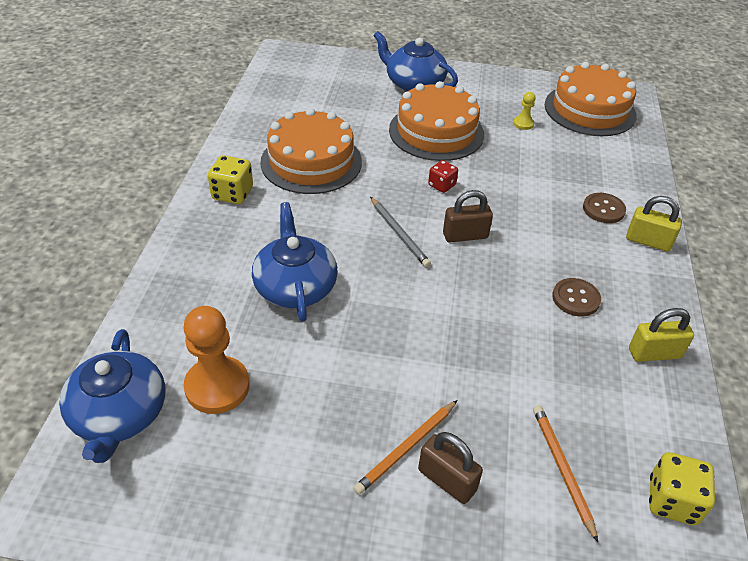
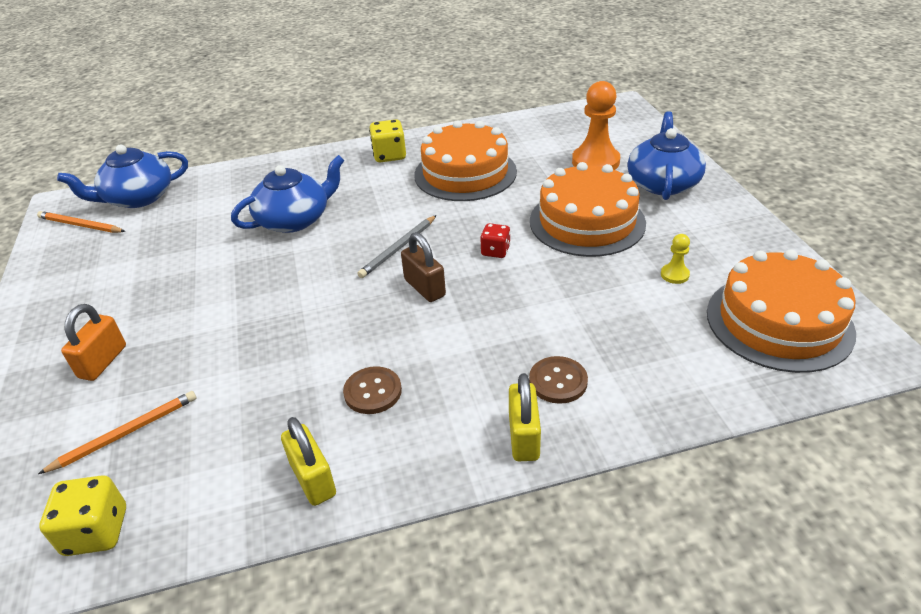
camera: 70 degrees right, 5 degrees down
orange pawn [183,306,250,414] -> orange pawn moved to [572,81,620,170]
orange pencil [353,400,457,495] -> orange pencil moved to [37,211,126,233]
brown padlock [418,432,483,504] -> orange padlock [61,304,126,381]

